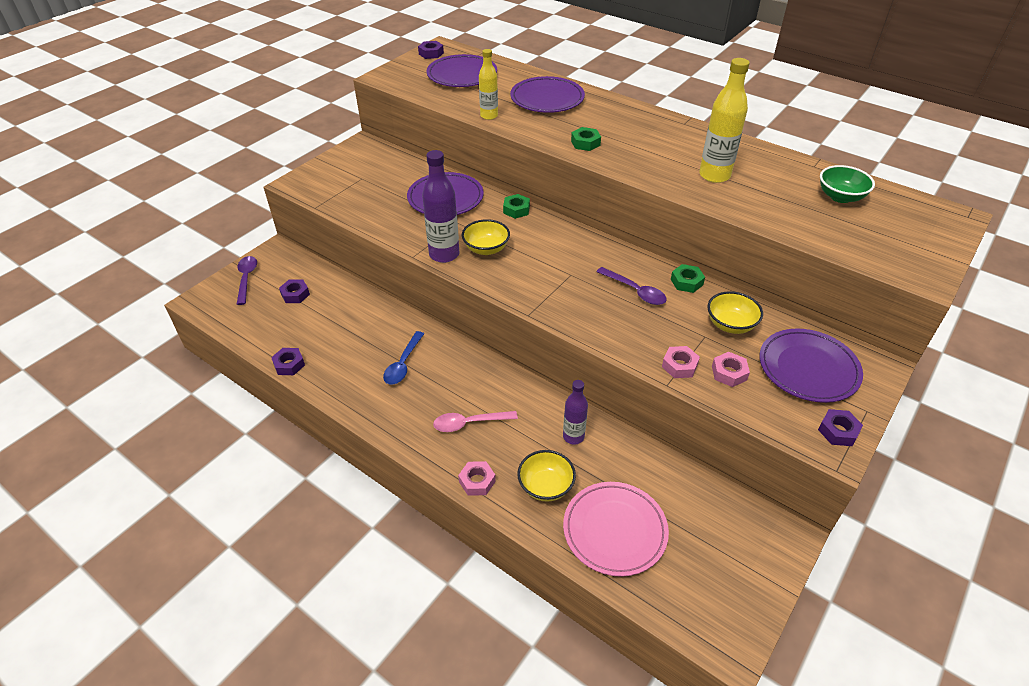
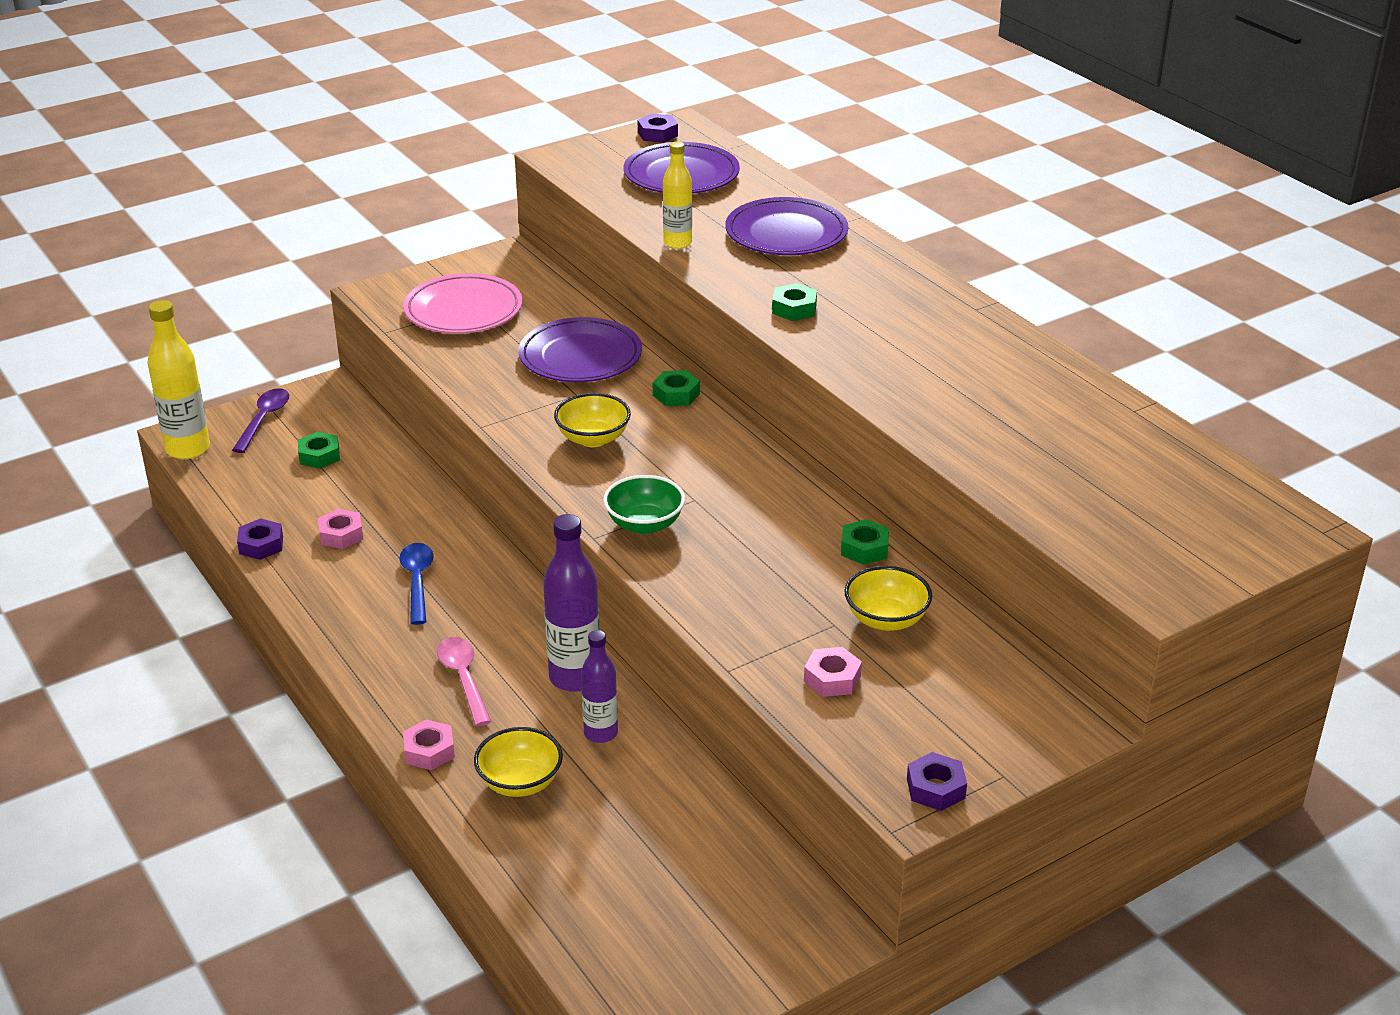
camera: 20 degrees right, 10 degrees down
purple nut [279,279,310,303] -> green nut [298,432,340,469]
blue spoon [383,331,424,385] -> blue spoon turned 135 degrees clockwise [399,543,434,625]
purple bottle [422,150,460,263] -> purple bottle moved to [543,514,600,692]
pink spoon [433,411,518,432] -> pink spoon turned 60 degrees clockwise [437,637,492,726]
pink plate [563,482,669,577] -> pink plate moved to [403,273,522,334]
purple spoon [596,267,667,305] -> none
pink nut [662,346,700,378] -> pink nut moved to [318,509,363,549]
yellow bottle [699,58,750,183] -> yellow bottle moved to [148,300,210,459]
purple plate [760,329,863,403] -> none
green bowl [820,165,875,203] -> green bowl moved to [603,475,685,534]

